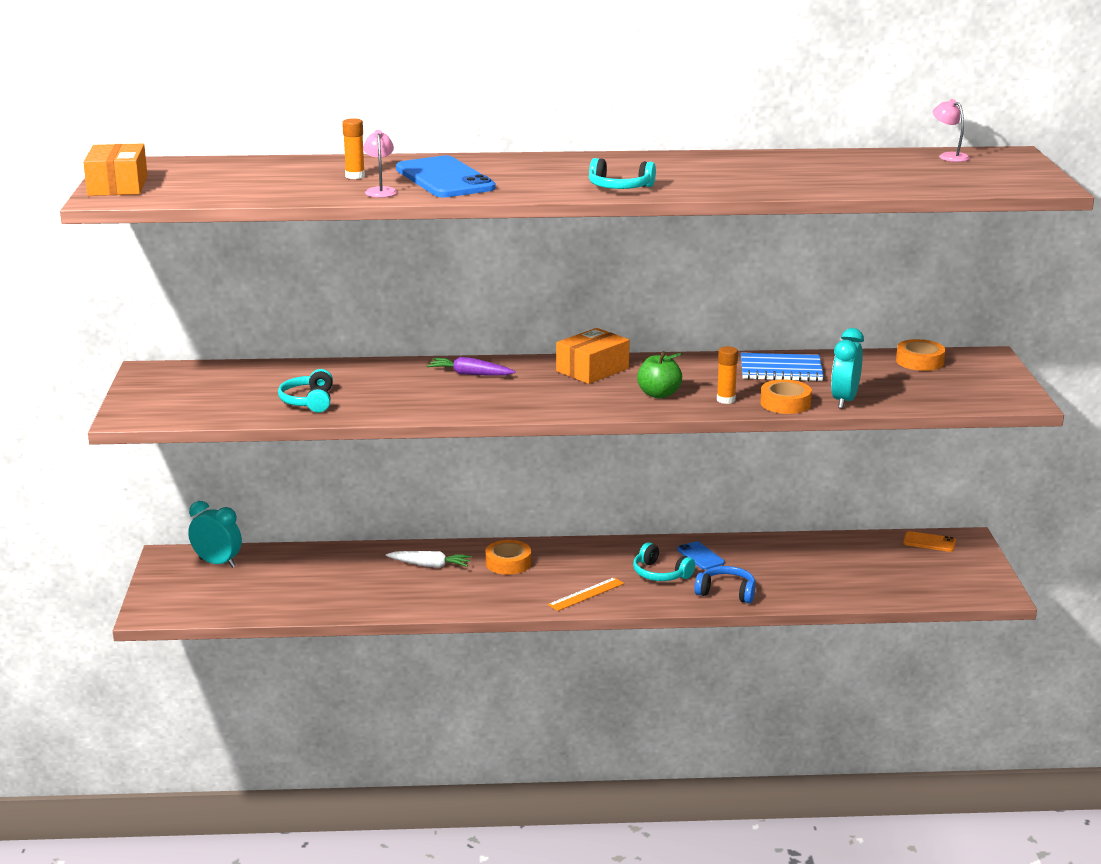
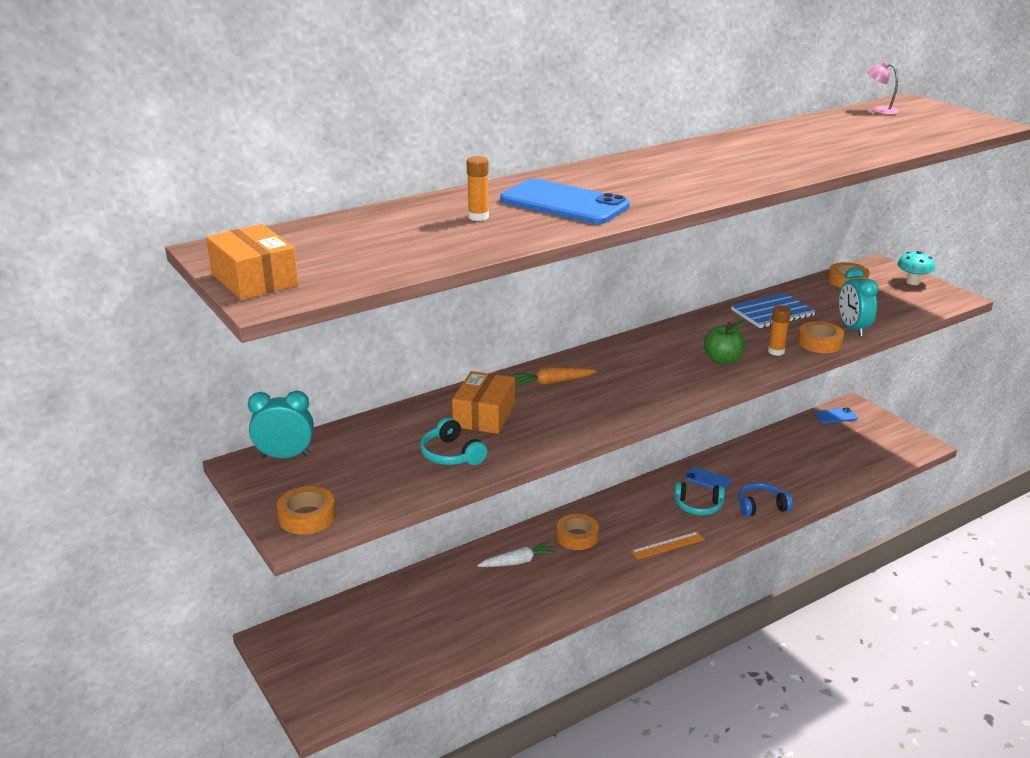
camera: 30 degrees left, 5 degrees up
turquoise clock [188,501,242,568] -> turquoise clock moved to [248,391,314,458]
pink lamp [363,130,397,198] -> none
purple carrot [427,357,516,376] -> orange carrot [511,367,596,386]
orange ruler [548,577,624,611] -> orange ruler turned 45 degrees clockwise [631,532,704,559]
orange box [556,328,630,384] -> orange box moved to [452,371,515,434]
turquoise headphones [589,158,656,189] -> none
orange phone [903,531,956,552] -> blue phone [814,408,858,424]
none -> orange tape [277,486,336,535]
none -> turquoise mushroom [897,251,935,285]

